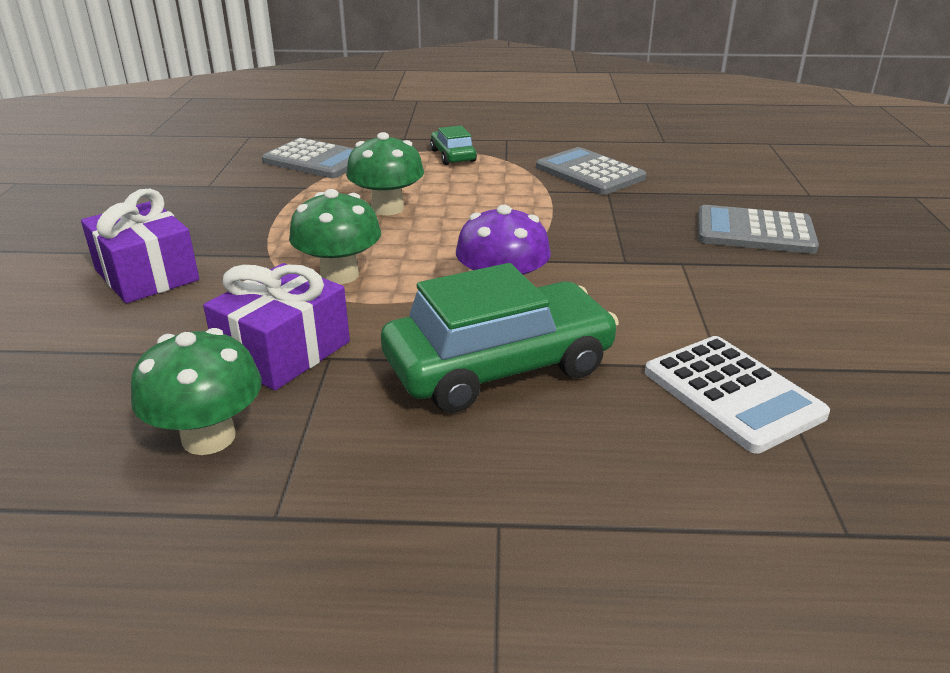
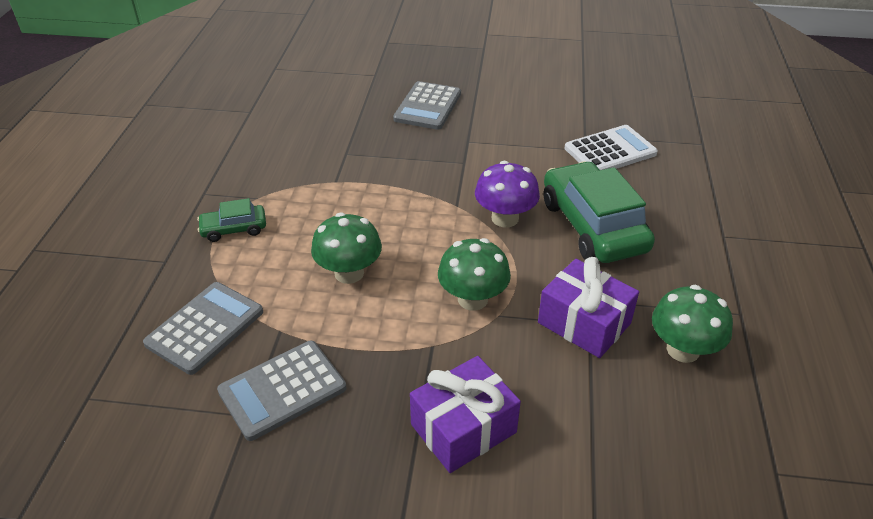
camera: 85 degrees left, 10 degrees up
grey calculator [536,147,646,195] -> grey calculator moved to [217,341,346,441]

